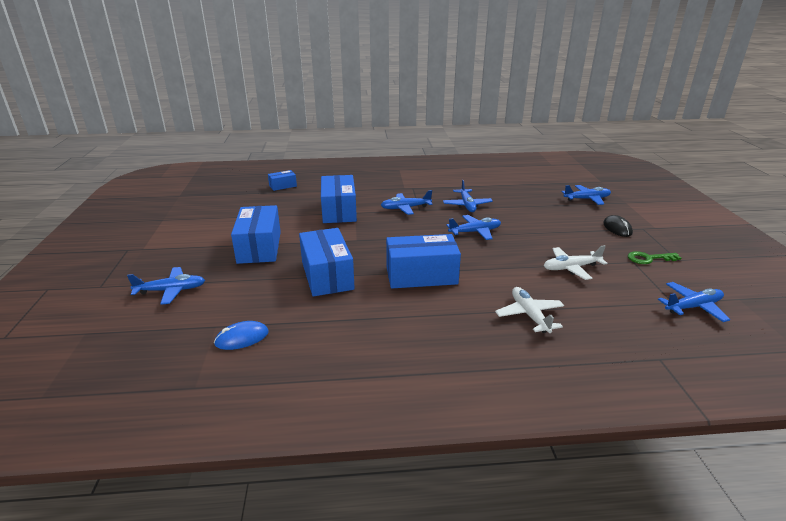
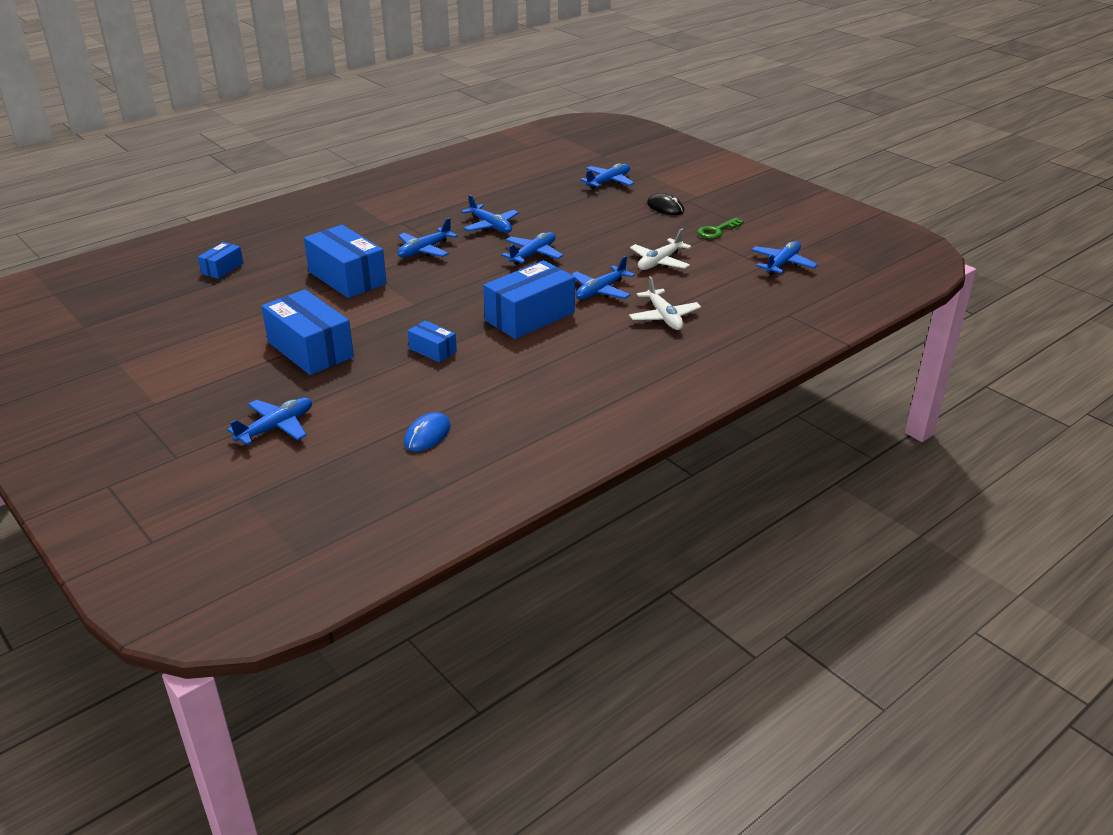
camera: 35 degrees left, 5 degrees up
blue box [299,228,355,297] -> blue box [408,320,457,362], size x0.51
white plane [495,287,564,333] -> white plane turned 150 degrees counterclockwise [629,276,701,330]
none -> blue plane [571,256,635,300]

